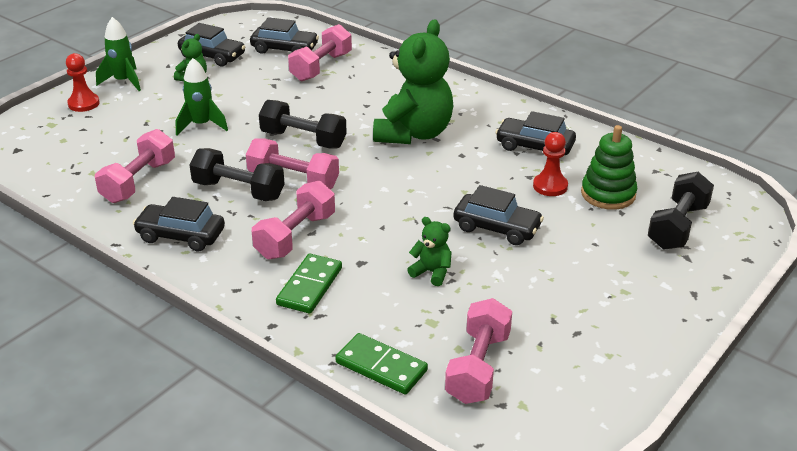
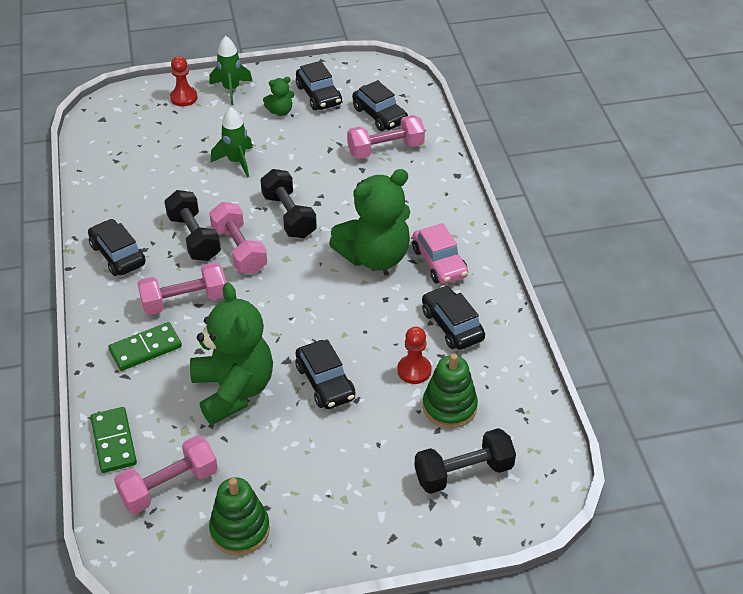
camera: 40 degrees right, 10 degrees up
pink dumbbell [95,129,175,203] -> none
green teddy bear [407,217,452,286] -> green teddy bear [190,283,273,425], size x2.29
none -> green stacking toy [209,477,270,555]
none -> pink car [412,223,468,284]

